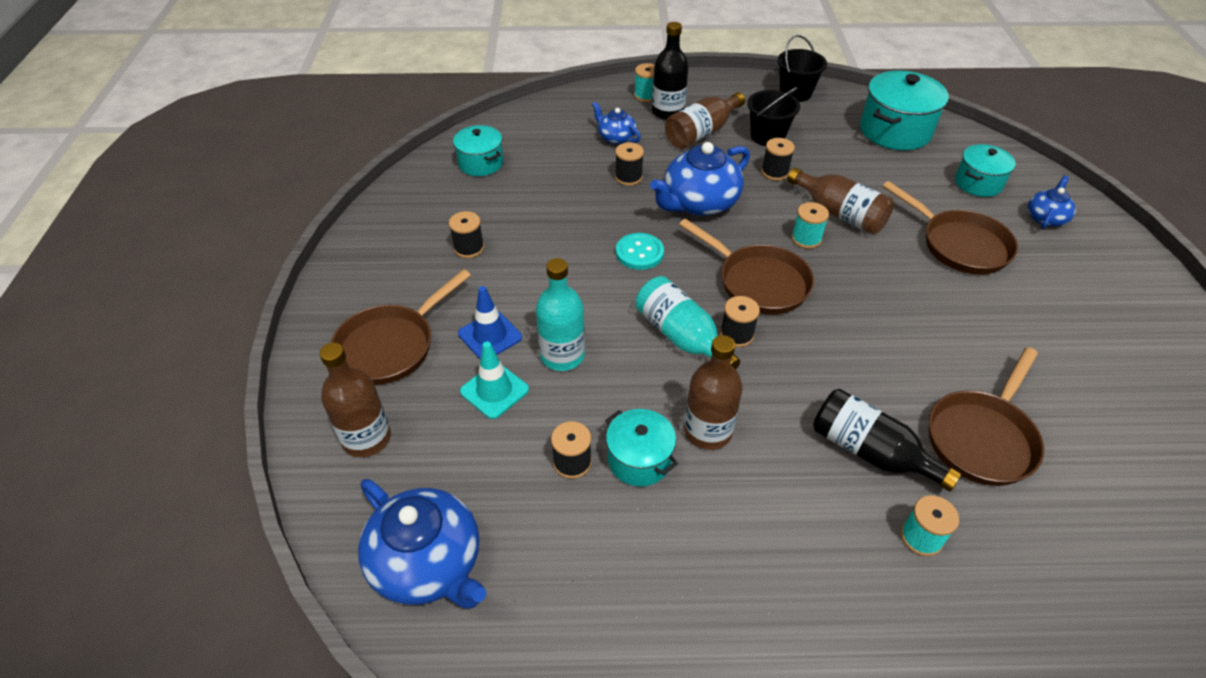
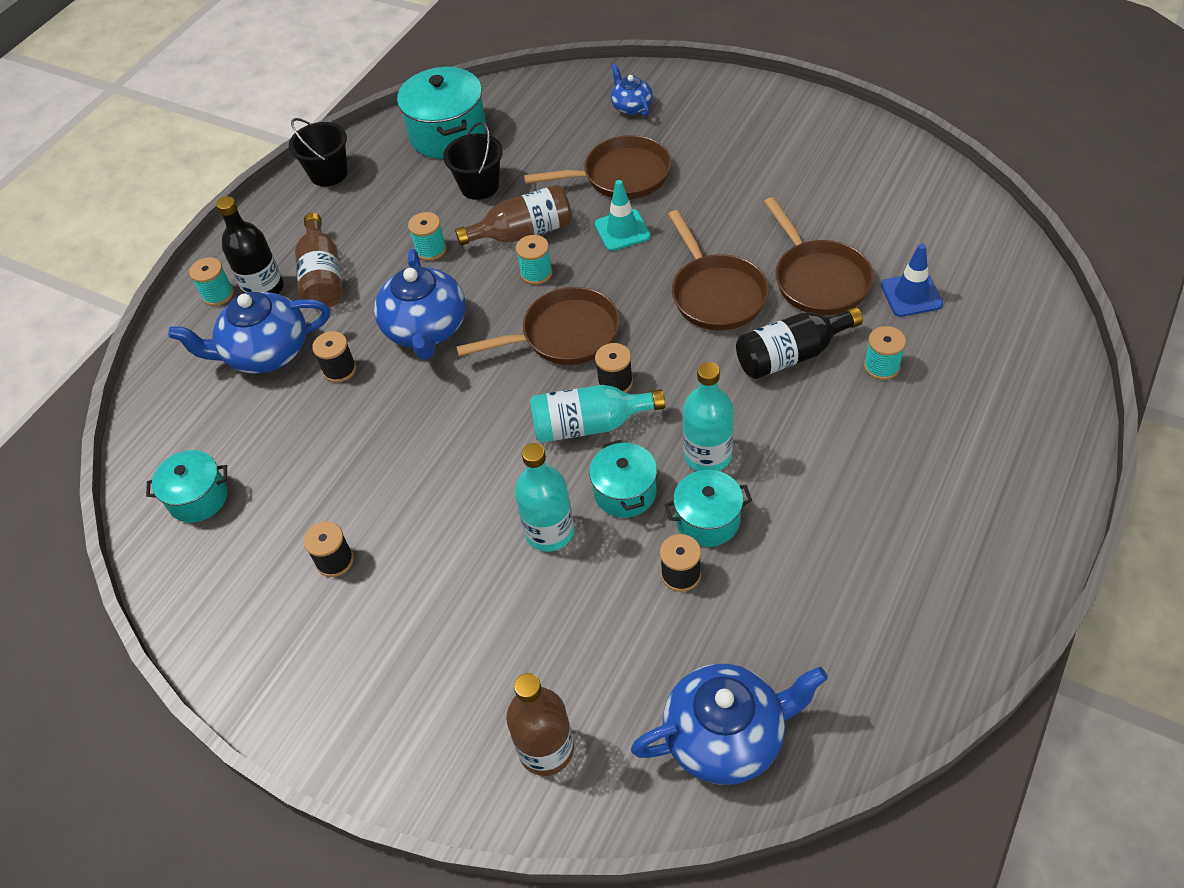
camera: 55 degrees left, 5 degrees up
brown pan [331,269,471,385] -> brown pan moved to [668,210,769,330]
blue traffic cone [458,286,522,360] -> blue traffic cone moved to [881,244,943,317]
turquoise traffic cone [460,342,529,419] -> turquoise traffic cone moved to [595,180,651,251]
blue teapot [592,102,641,145] -> blue teapot [168,292,330,374], size x1.86
turquoise button [616,233,664,270] -> none
brown bottle [684,335,742,450] -> turquoise bottle [683,362,734,471]
black bucket [747,87,800,146] -> black bucket moved to [443,122,503,200]
black spool [761,138,795,181] -> turquoise spool [408,212,446,261]
turquoise pot [955,144,1016,197] -> turquoise pot moved to [589,440,657,518]

